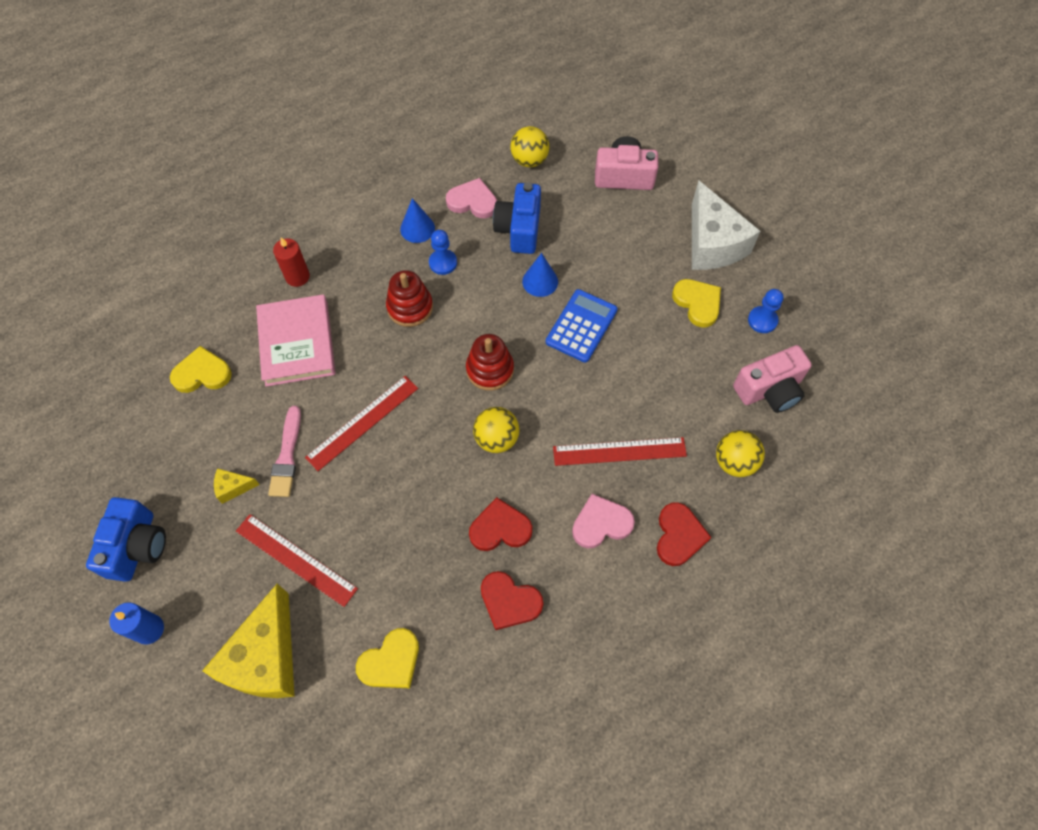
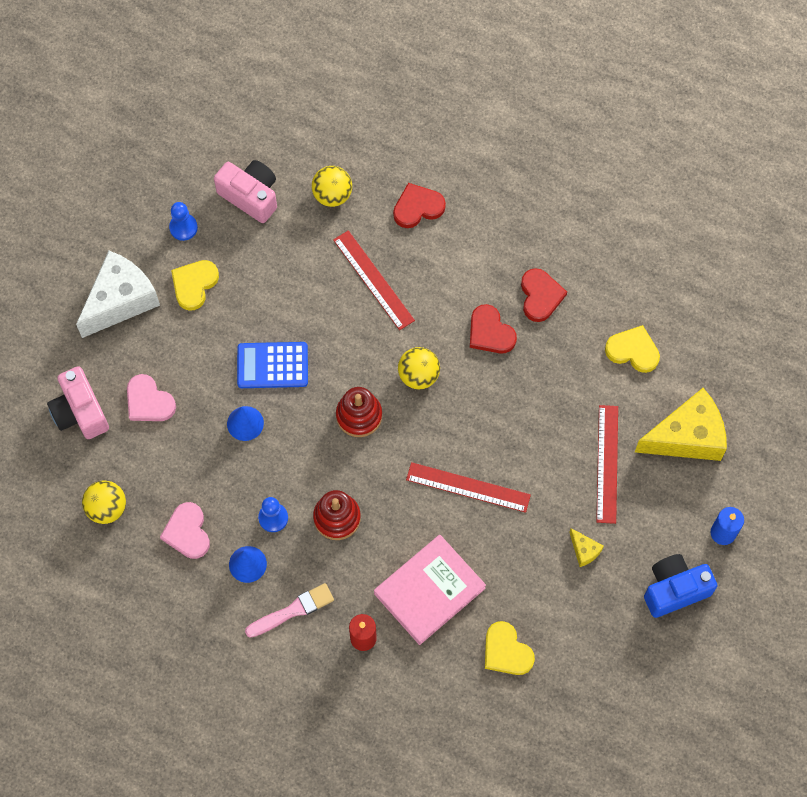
camera: 120 degrees left, 5 degrees up
pink brush [268,406,301,497] -> pink brush moved to [245,583,334,638]
blue camera [493,183,541,254] -> none
pink heart [572,494,635,549] -> pink heart moved to [127,374,176,421]

